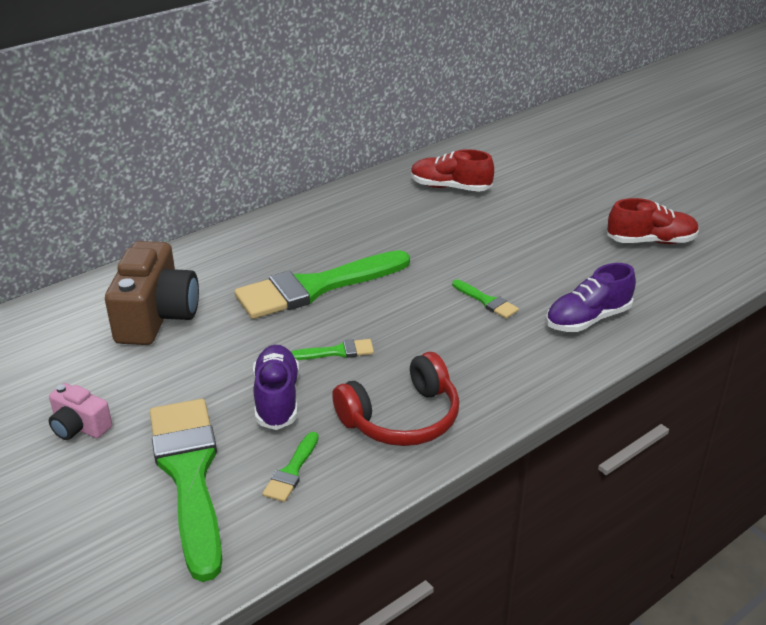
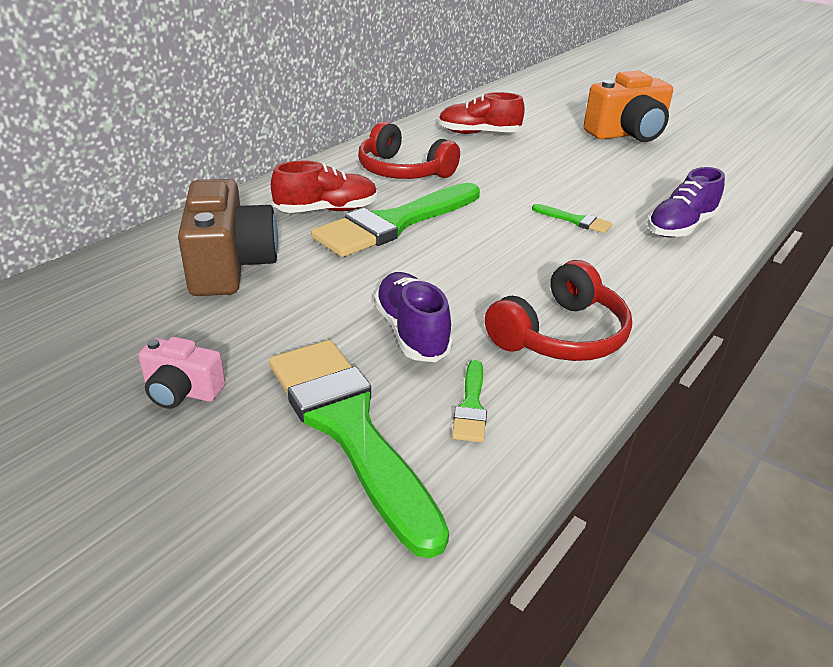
camera: 15 degrees left, 0 degrees up
green brush [291,339,374,360] -> none
red shoe [607,198,699,244] -> red shoe moved to [271,160,378,213]
none -> red headphones [358,121,460,179]
none -> orange camera [584,71,673,142]

